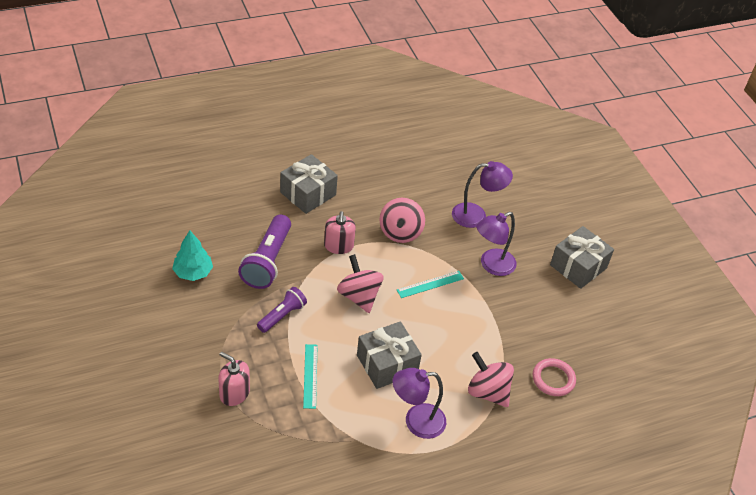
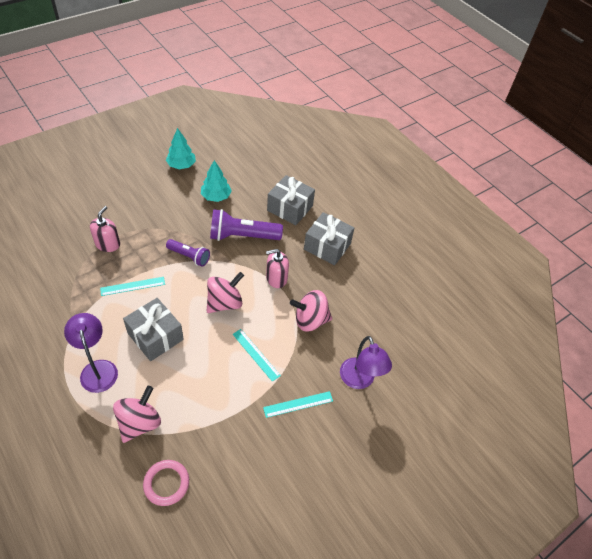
camera: 75 degrees right, 5 degrees up
purple lamp [476,212,516,276] -> turquoise ruler [263,391,333,418]
grey gift [550,226,614,289] -> grey gift moved to [267,175,315,225]
none -> turquoise tree [166,128,196,169]

